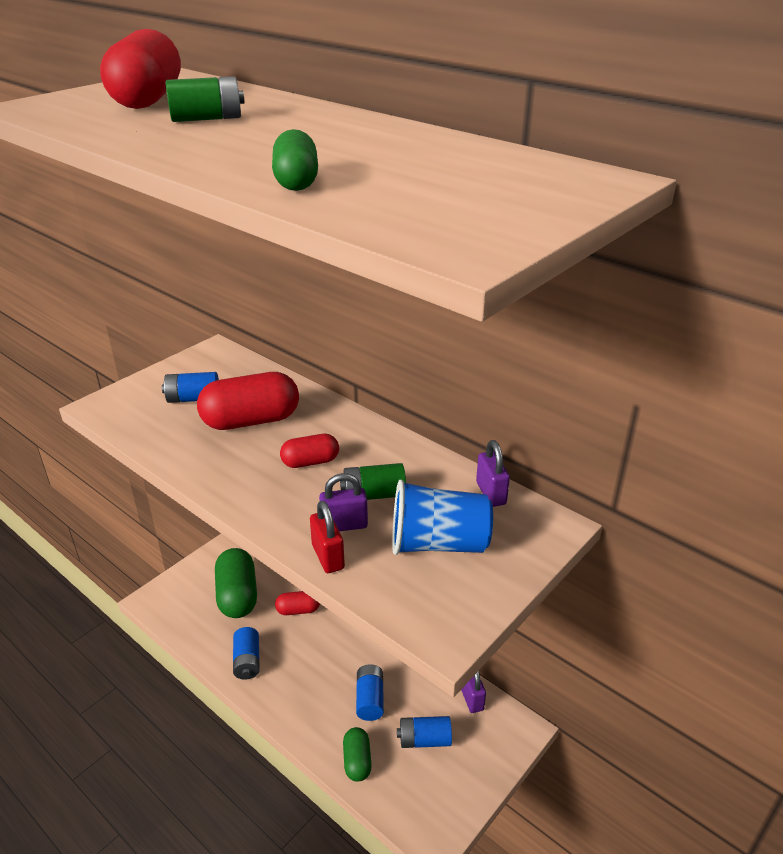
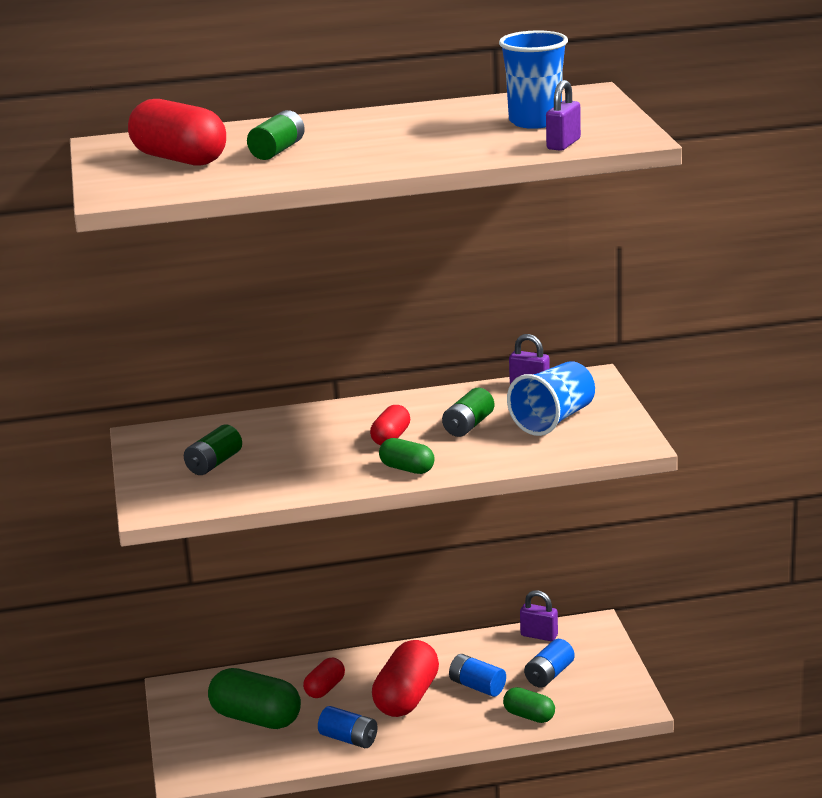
camera: 50 degrees left, 10 degrees down
blue battery [162,372,219,403] -> green battery [184,425,242,475]
red capsule [197,372,299,430] -> red capsule moved to [372,640,439,717]
green capsule [272,129,318,191] -> green capsule moved to [379,438,435,474]
red padlock [310,501,345,573] -> none
purple padlock [319,473,368,531] -> purple padlock moved to [546,80,581,151]
none -> blue cup [499,30,568,129]

